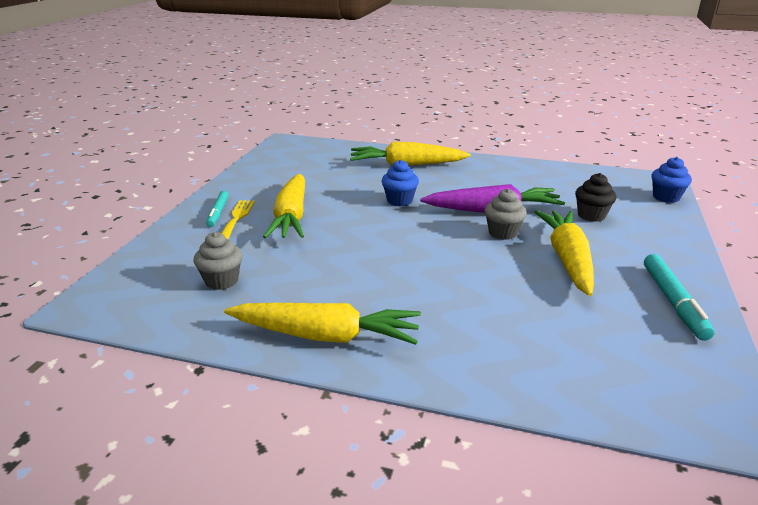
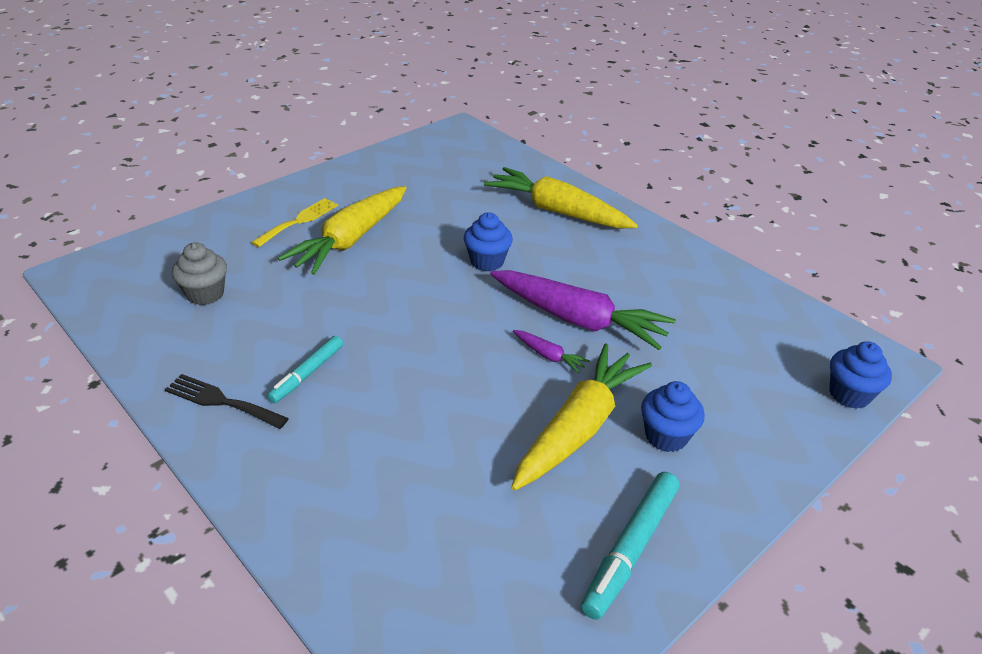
camera: 30 degrees right, 10 degrees up
turquoise marker [206,191,229,227] -> turquoise marker moved to [267,336,343,403]
yellow carrot [224,303,421,345] -> black fork [165,374,289,429]
grey cupcake [484,189,527,240] -> purple carrot [513,330,590,373]
black cupcake [575,173,616,222] -> none
none -> blue cupcake [641,381,705,452]

